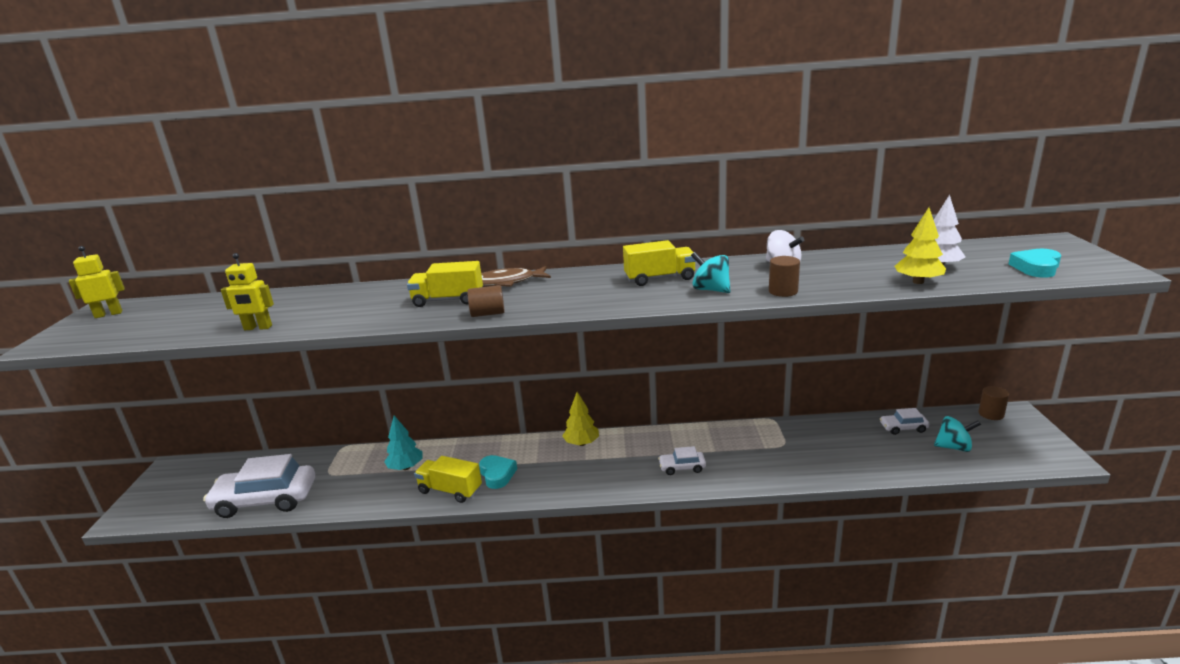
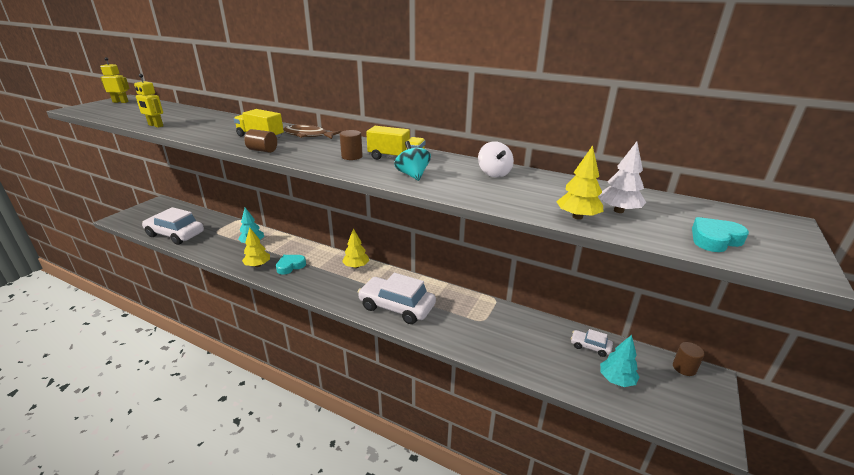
camera: 25 degrees right, 5 degrees up
yellow truck [414,456,482,503] -> yellow tree [242,227,270,267]
turquoise heart [479,455,517,489] -> turquoise heart turned 135 degrees counterclockwise [276,255,306,275]
white car [658,446,706,475] -> white car [358,273,436,324], size x2.14
brown cylinder [769,256,800,297] -> brown cylinder moved to [340,130,363,160]
turquoise spinning top [934,416,981,452] -> turquoise tree [600,335,639,387]

